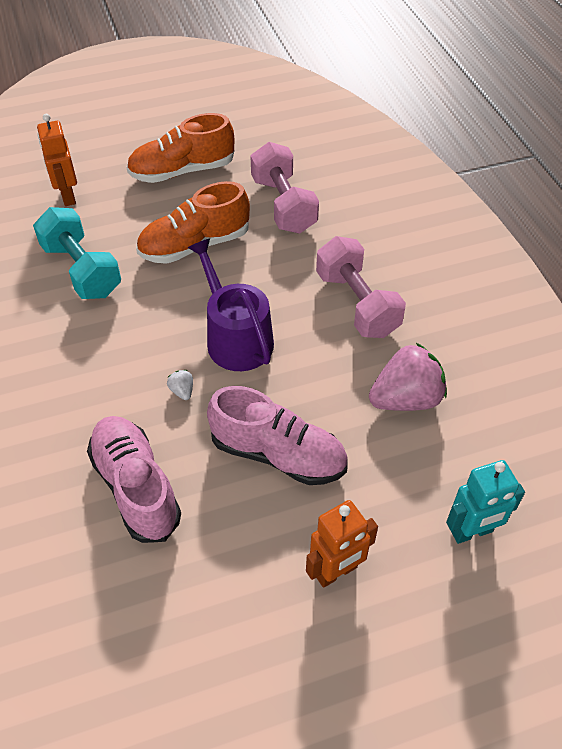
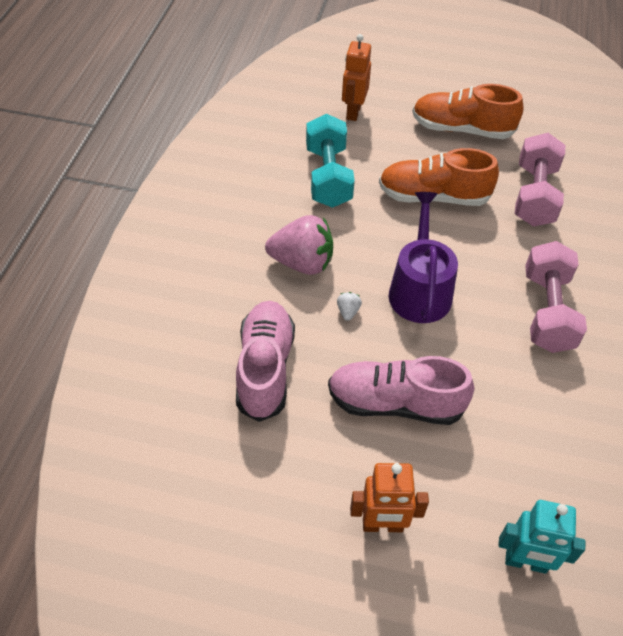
camera: 30 degrees right, 0 degrees up
pink shoe [207,386,348,485] -> pink shoe turned 135 degrees clockwise [328,356,474,425]
pink strawberry [369,343,447,411] -> pink strawberry moved to [265,215,333,275]

